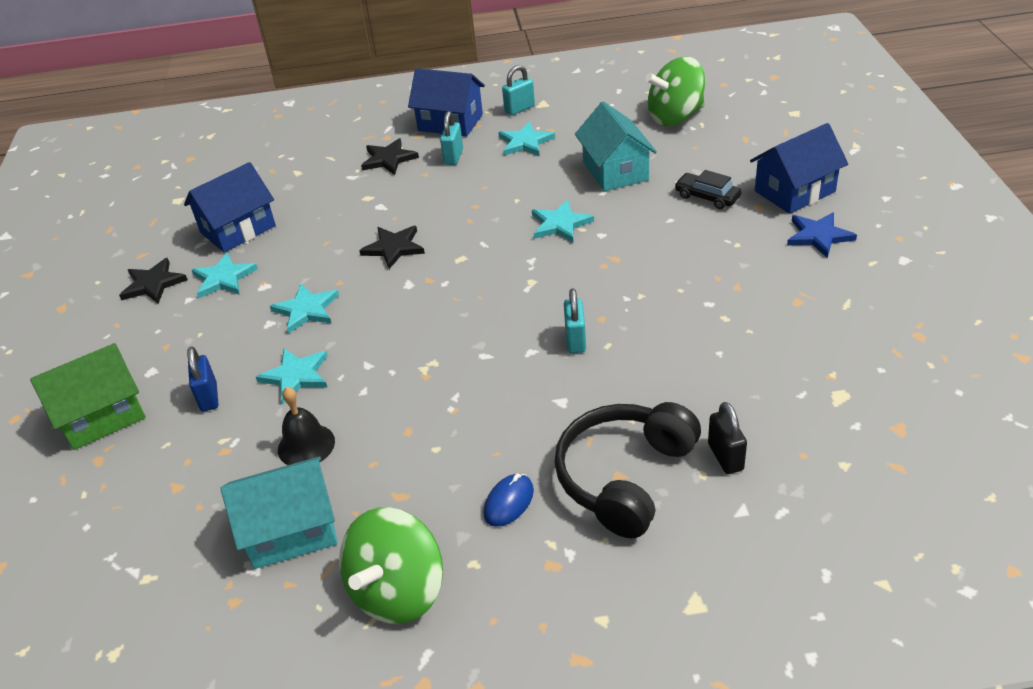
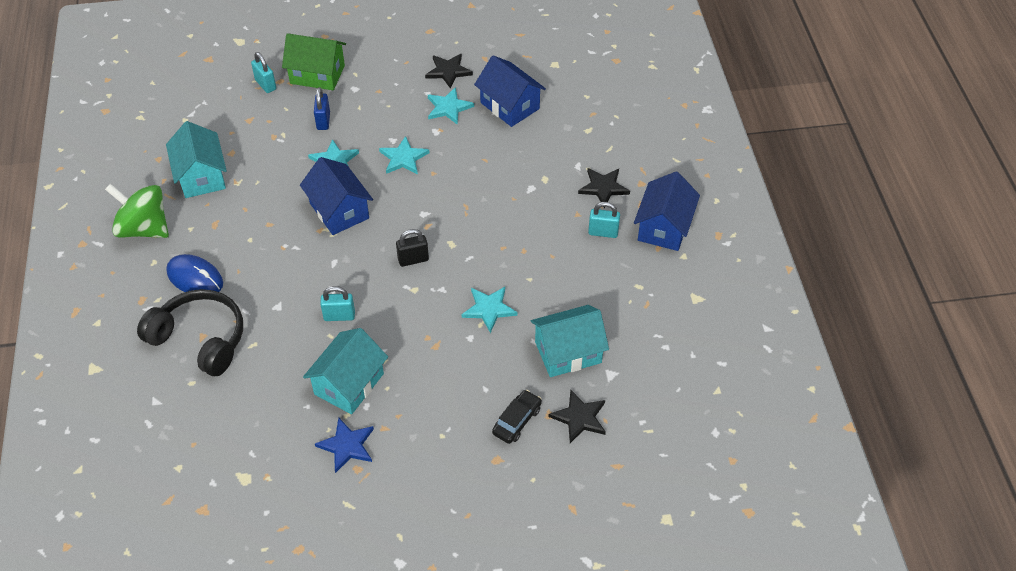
camera: 85 degrees right, 10 degrees up
green house [30,343,146,450] -> green house turned 45 degrees counterclockwise [282,33,346,90]
blue padlock [187,346,218,412] -> blue padlock turned 75 degrees counterclockwise [314,87,330,130]
black bell [278,387,335,465] -> none
black star [359,226,425,269] -> black star moved to [549,390,606,443]
blue mouse [484,474,534,527] -> blue mouse [166,254,223,292], size x1.53
turquoise star [498,122,555,156] -> none
turquoise padlock [502,65,535,115] -> turquoise padlock moved to [251,52,276,93]
green spinning top [645,56,705,126] -> none
black padlock [708,402,747,474] -> black padlock moved to [396,229,429,267]
blue house [750,123,848,214] -> blue house moved to [300,157,373,235]
blue star [787,212,857,258] -> blue star moved to [315,417,374,473]
none -> turquoise house [303,328,388,414]

